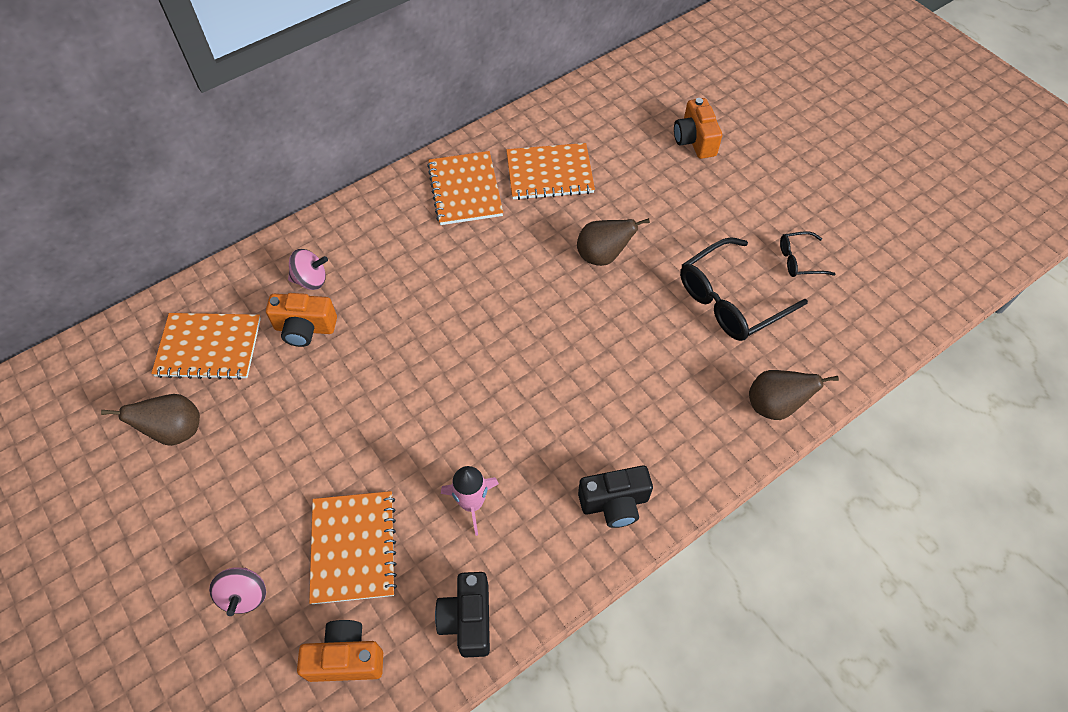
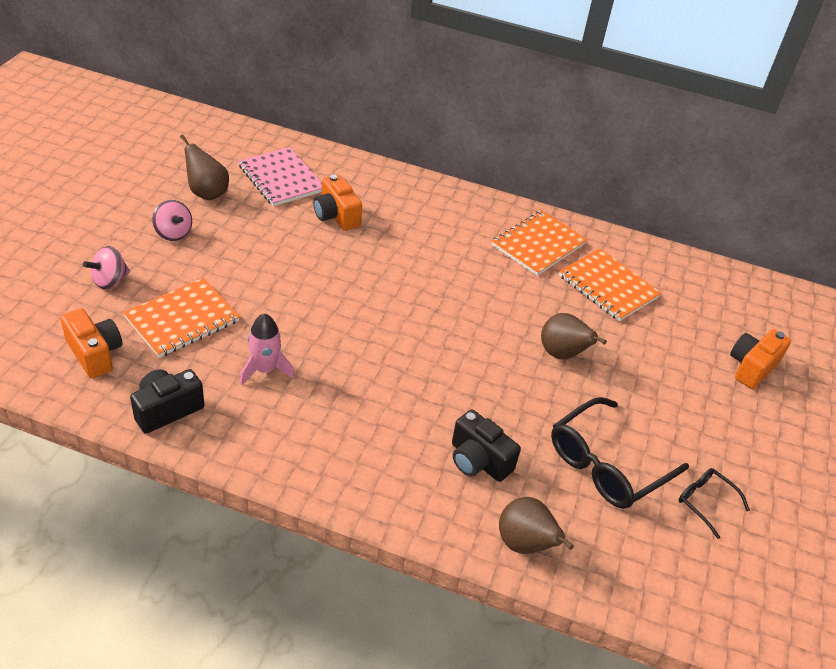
camera: 50 degrees right, 15 degrees down
orange notebook [151,313,261,380] -> pink notebook [238,147,322,206]
pink spinning top [288,249,328,290] -> pink spinning top moved to [152,200,192,241]
black camera [578,465,653,528] -> black camera moved to [452,410,521,482]
black glasses [680,237,808,341] -> black glasses turned 60 degrees counterclockwise [551,397,689,509]

